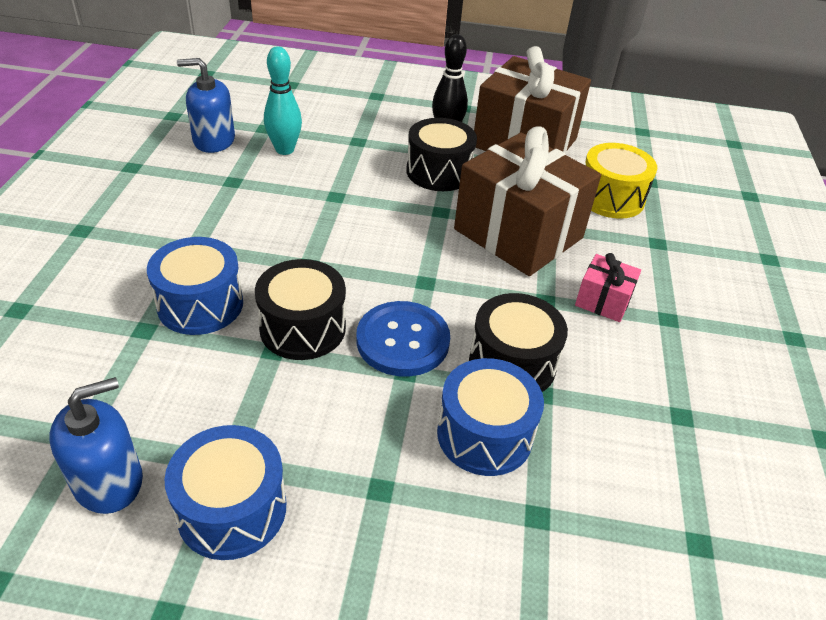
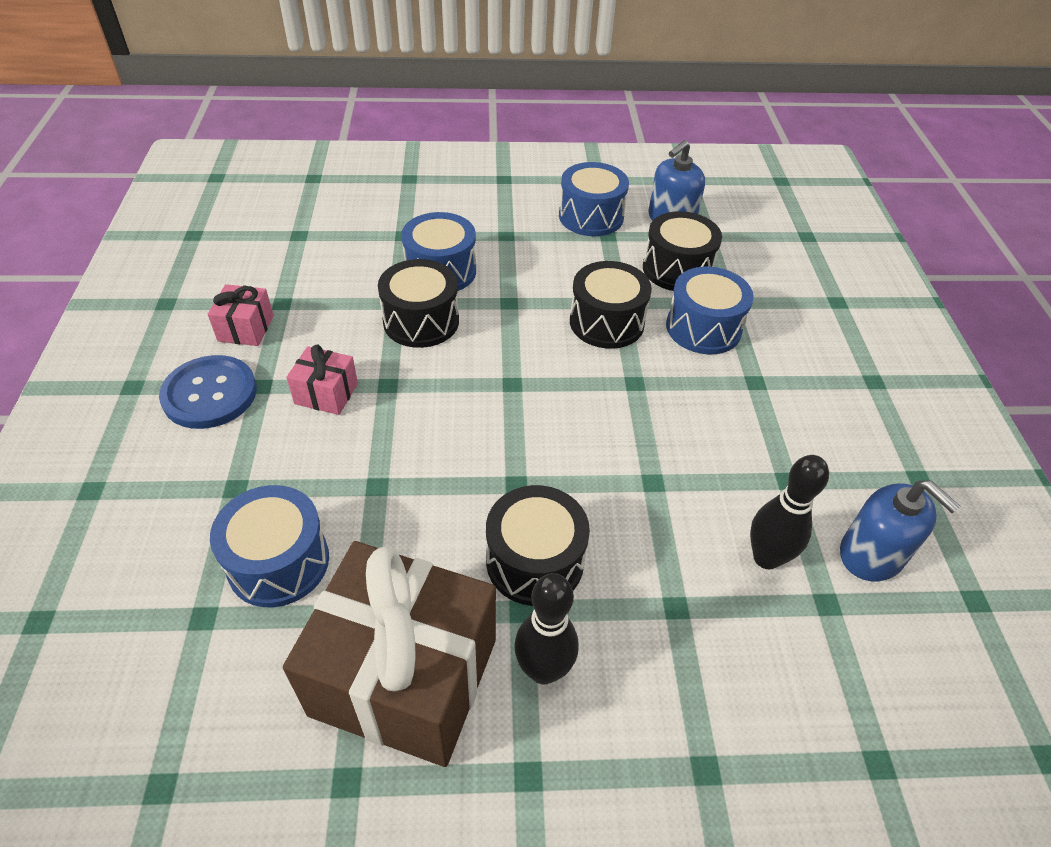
camera: 170 degrees right, 5 degrees up
blue soap dispenser [177,58,235,153] -> blue soap dispenser turned 60 degrees clockwise [840,480,960,581]
turquoise bowling pin [264,46,302,155] -> black bowling pin [750,455,829,569]
blue button [356,301,450,377] -> blue button moved to [159,355,257,429]
brown gift [454,126,601,276] -> none
yellow drum [586,143,657,219] -> blue drum [210,485,329,607]
none -> pink gift [208,284,274,346]
none -> black drum [643,211,722,291]

